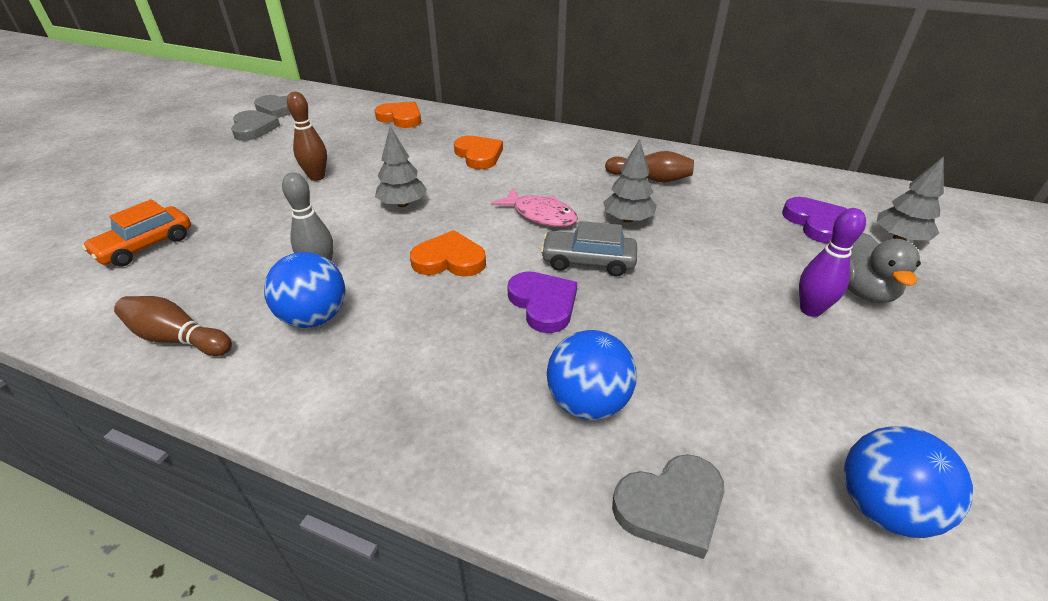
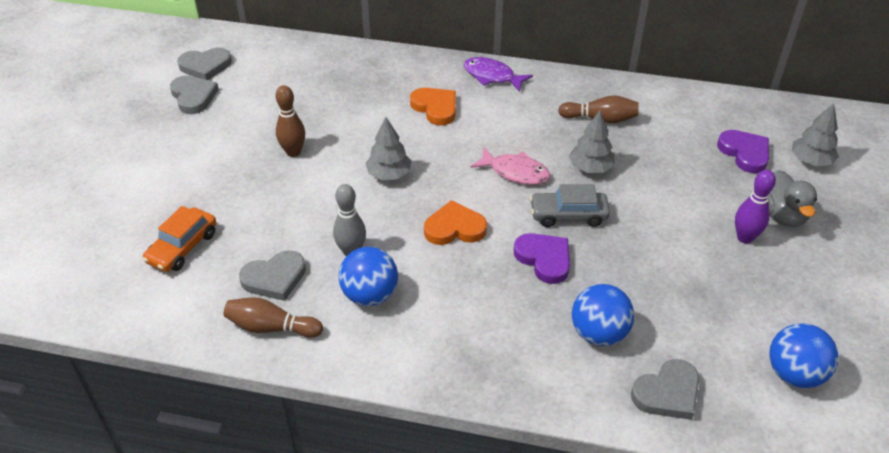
camera: 10 degrees left, 5 degrees up
orange heart [374,102,421,128] -> none
none -> grey heart [239,250,306,301]
none -> purple fish [463,57,533,92]

